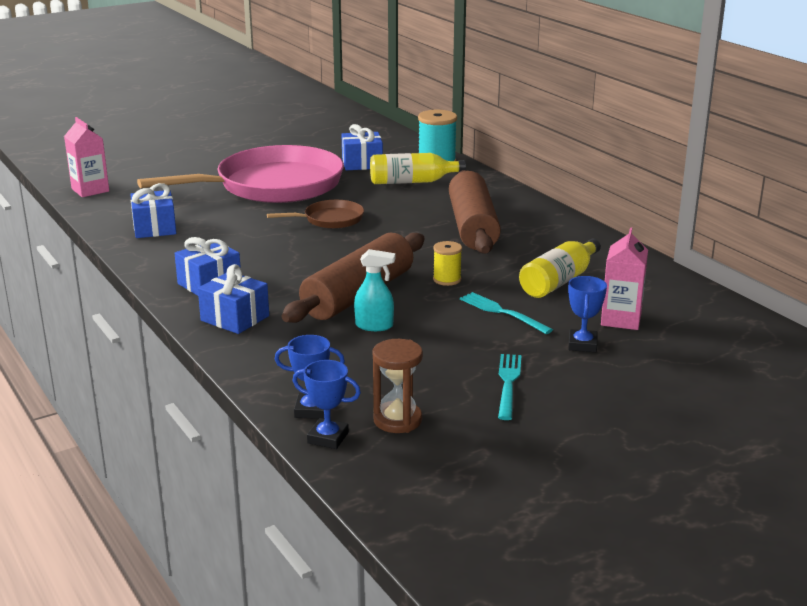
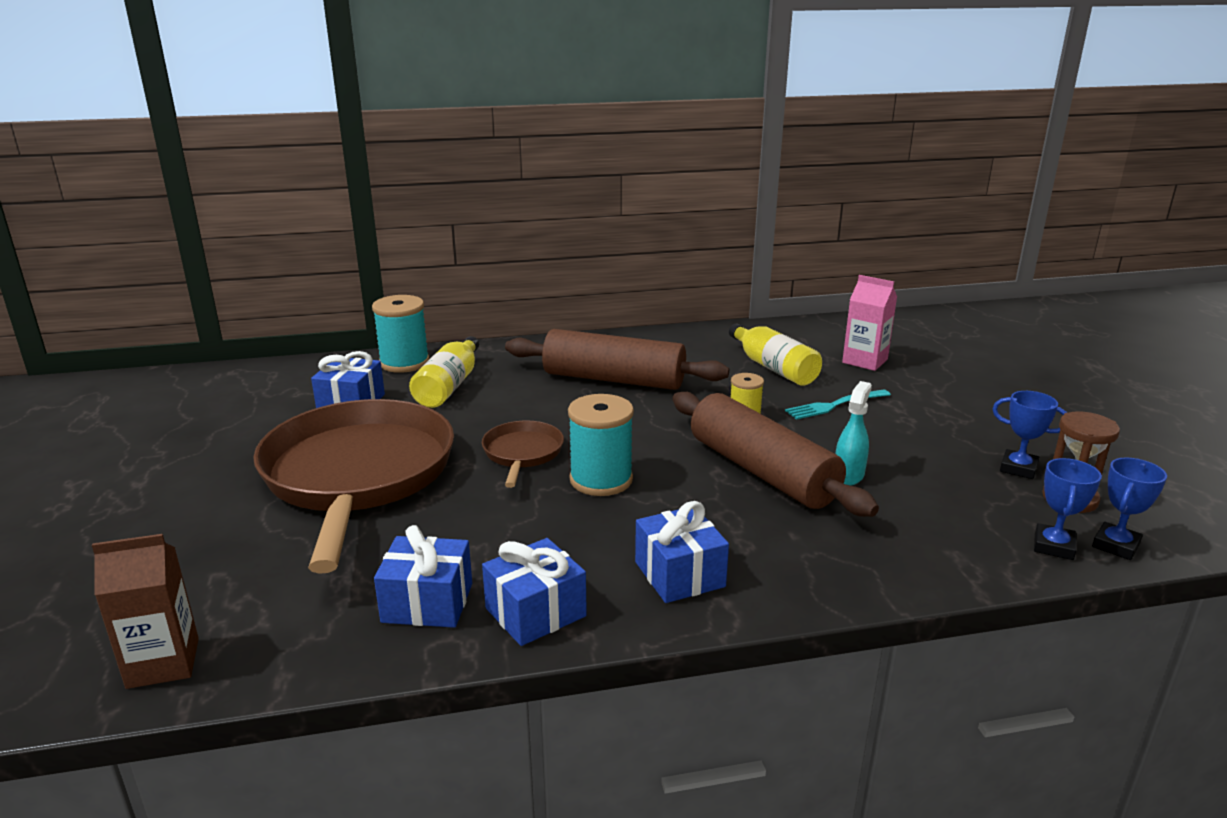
camera: 70 degrees left, 0 degrees up
pink carton [64,117,109,197] -> brown carton [92,534,199,689]
pink pan [137,145,344,203] -> brown pan [253,399,454,574]
blue gift [198,264,269,334] -> blue gift moved to [482,538,587,646]
turquoise fork [498,354,522,420] -> none
blue trophy [568,276,607,352] -> blue trophy moved to [992,391,1067,479]
none -> turquoise spool [568,394,634,496]

